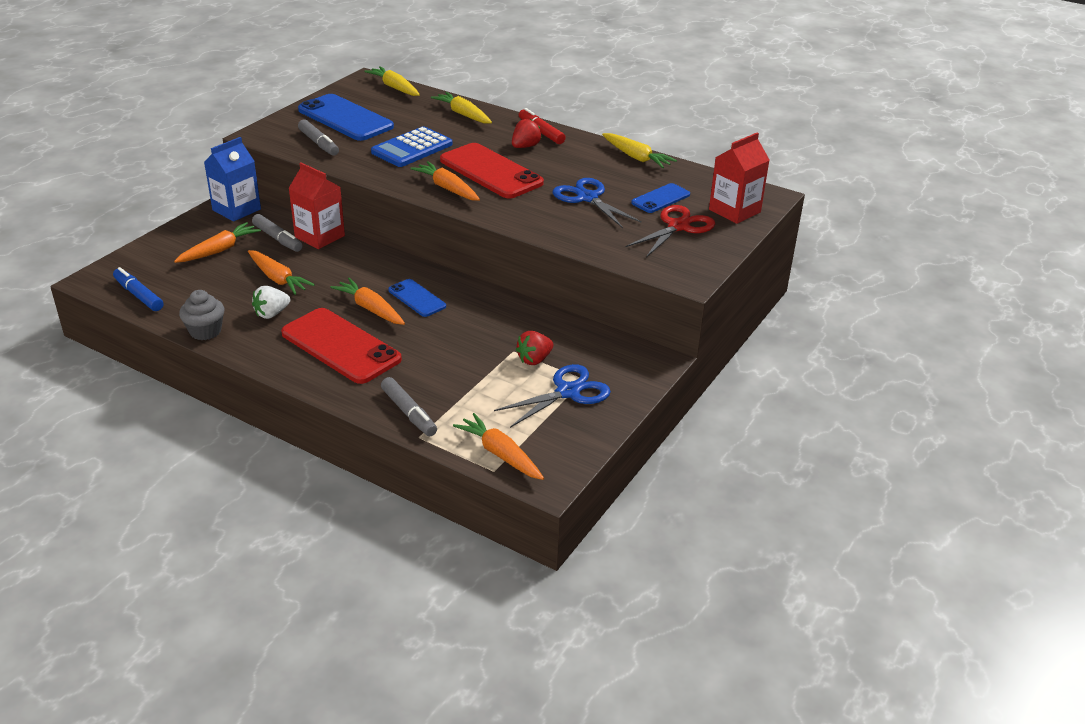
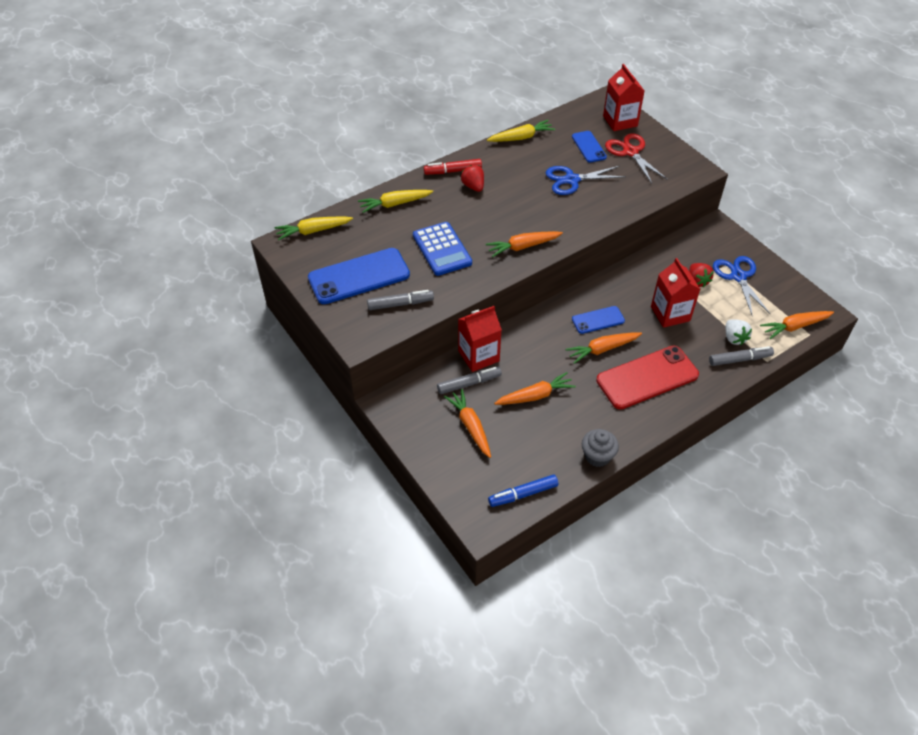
camera: 65 degrees left, 15 degrees up
blue carton [204,137,261,222] -> none
white strawberry [252,286,291,319] -> white strawberry moved to [726,319,752,345]
red phone [440,143,544,198] -> none
none -> red carton [651,258,700,328]

